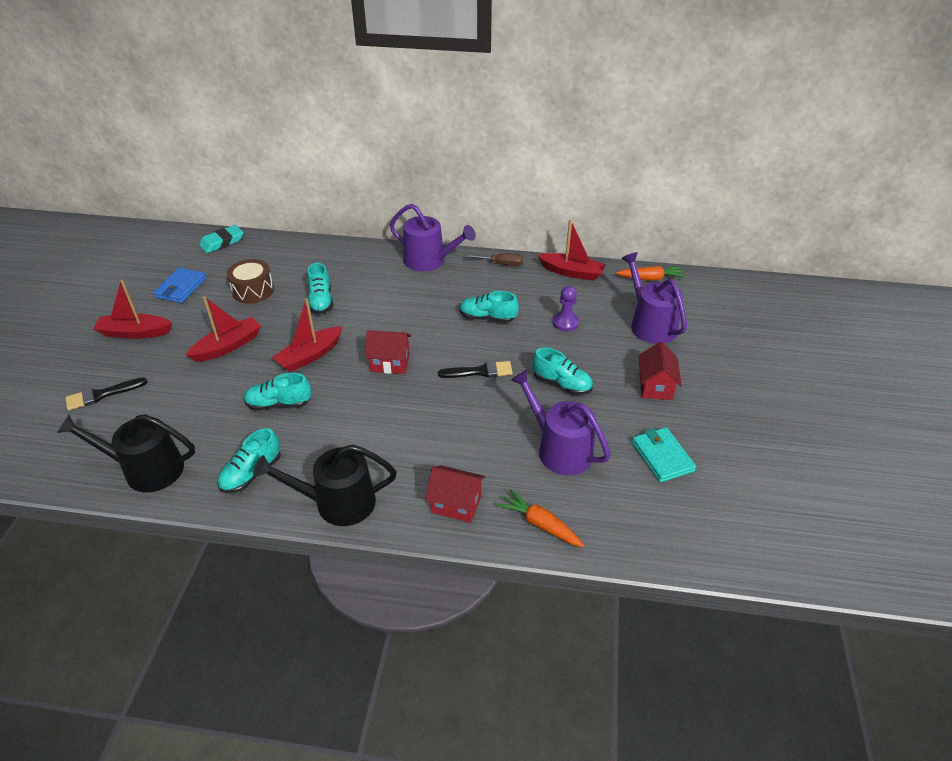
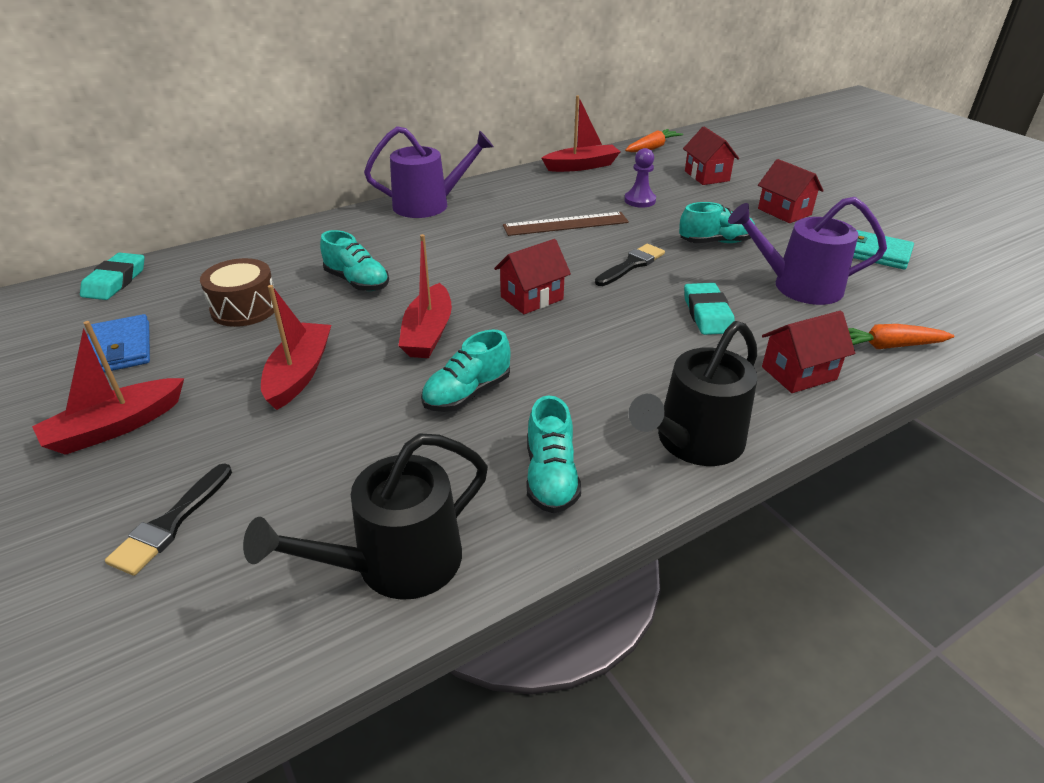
camera: 40 degrees left, 5 degrees down
turquoise shoe [460,291,519,323] -> brown ruler [503,212,629,236]
brown screwdriver [464,253,523,266] -> none
purple watering can [621,252,687,344] -> red house [683,127,739,185]
none -> turquoise eraser [684,283,735,335]

